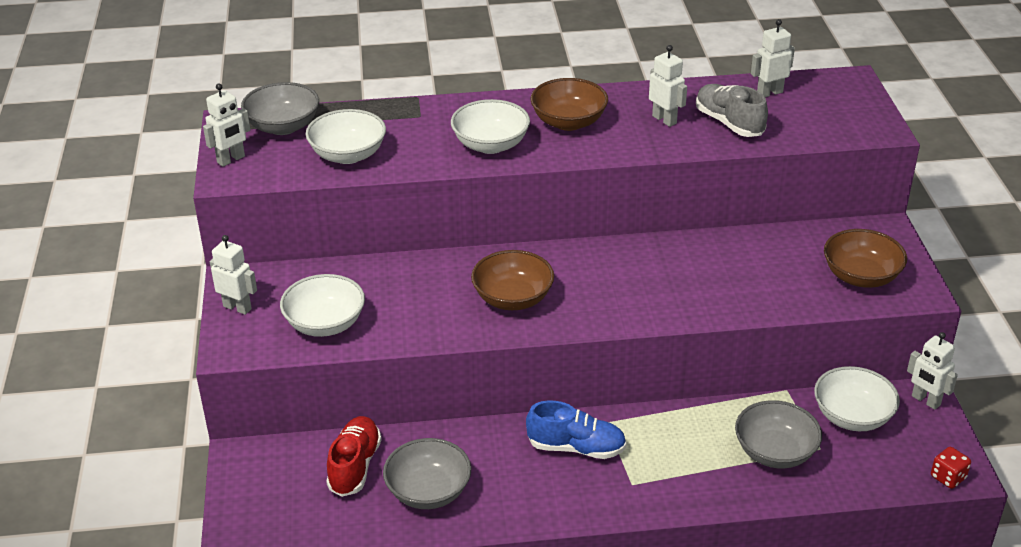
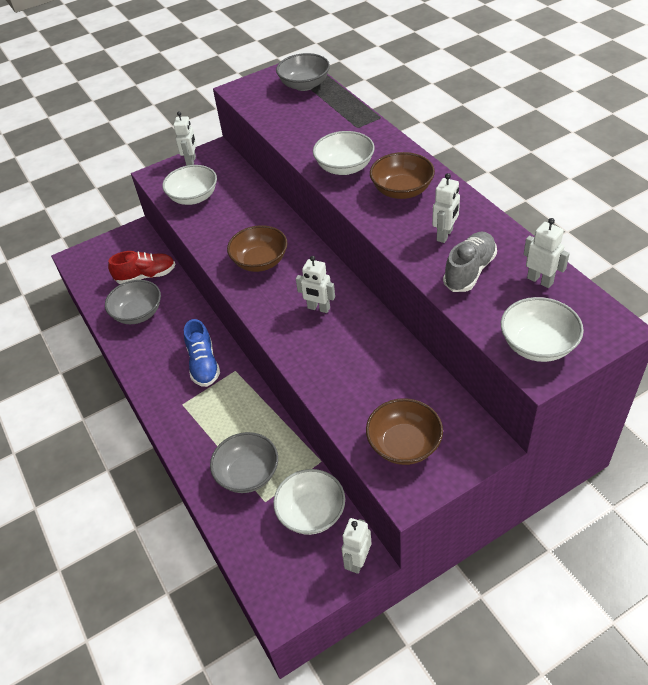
camera: 70 degrees right, 10 degrees up
white robot [203,84,250,167] -> white robot moved to [296,256,335,313]
white bowl [306,109,386,164] -> white bowl moved to [501,297,584,362]
red dice [931,447,971,489] -> none

